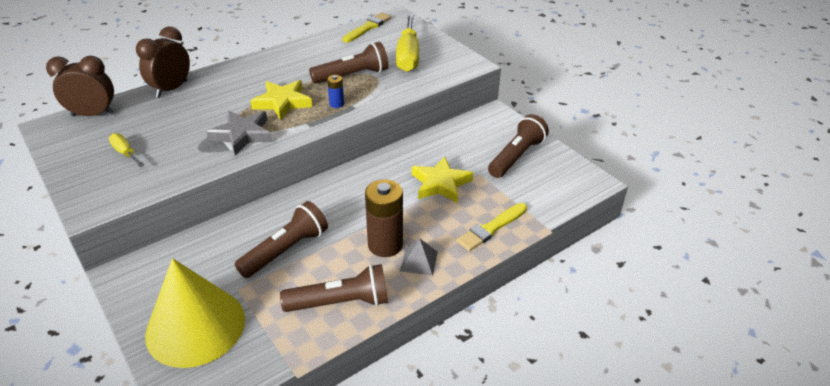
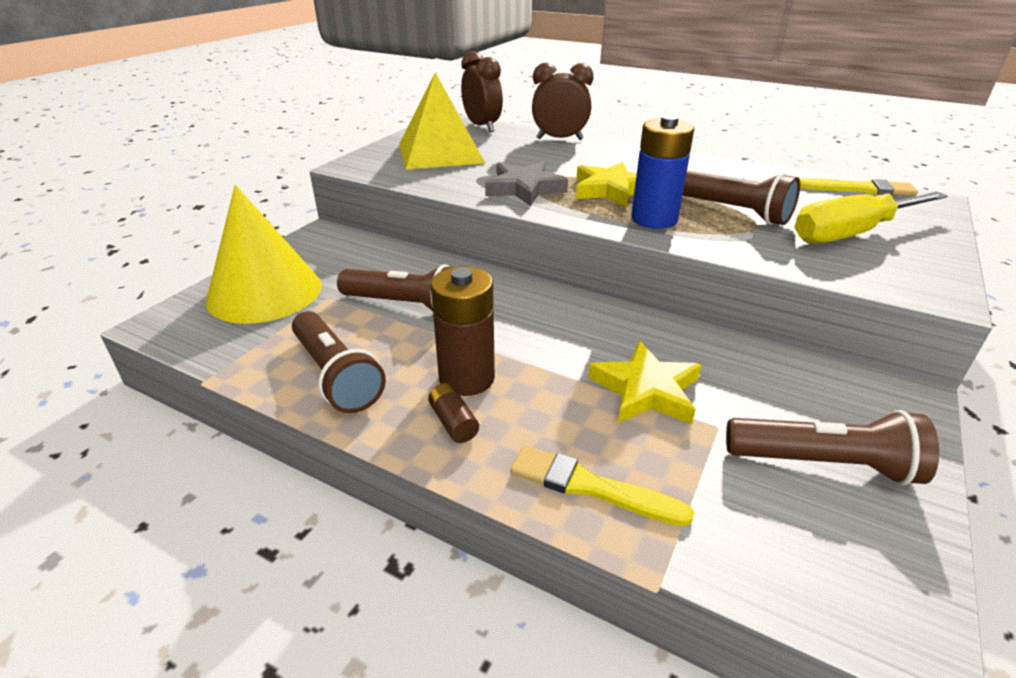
camera: 65 degrees right, 5 degrees down
yellow screwdriver [109,133,144,167] -> yellow pyramid [399,72,485,170]
blue battery [327,75,344,108] -> blue battery [631,115,694,229], size x2.06
grey pyramid [400,238,438,276] -> brown battery [428,383,479,443]

